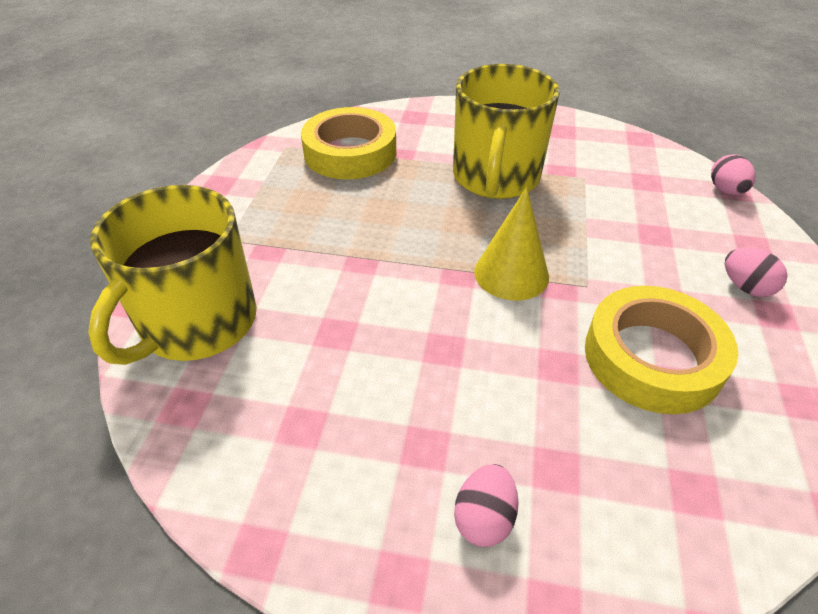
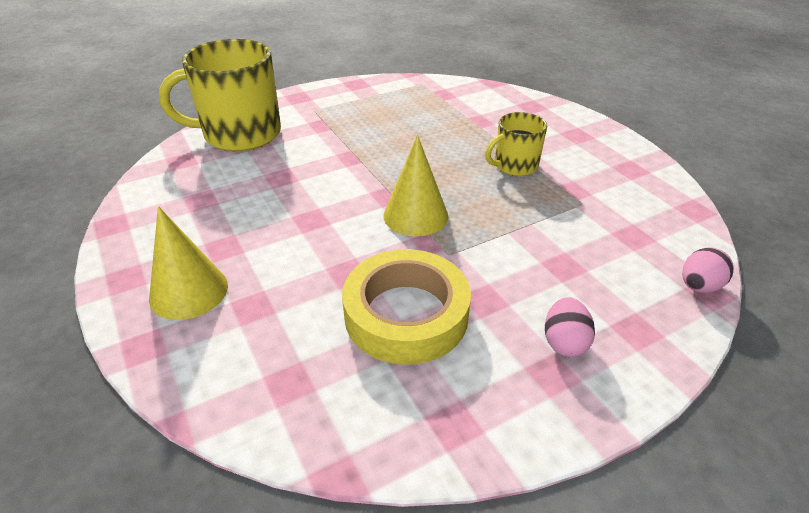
camera: 50 degrees right, 5 degrees down
yellow tape [301,107,396,179] -> none
yellow mug [453,64,560,199] -> yellow mug [485,112,547,176], size x0.54
pink egg [454,464,519,547] -> yellow cone [149,206,228,320]

